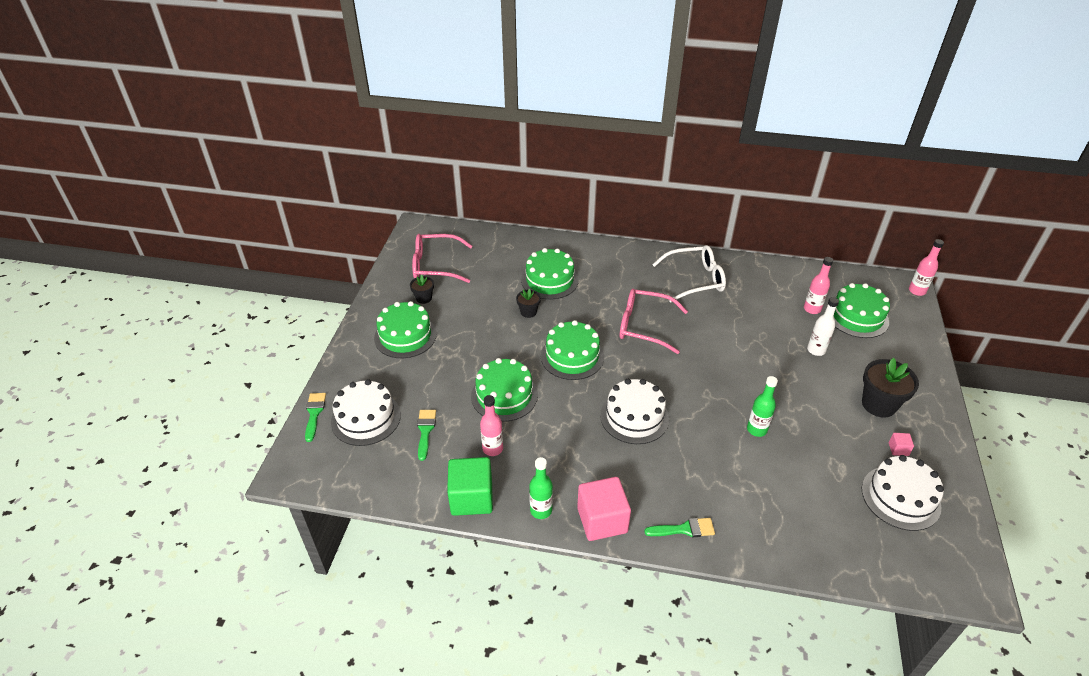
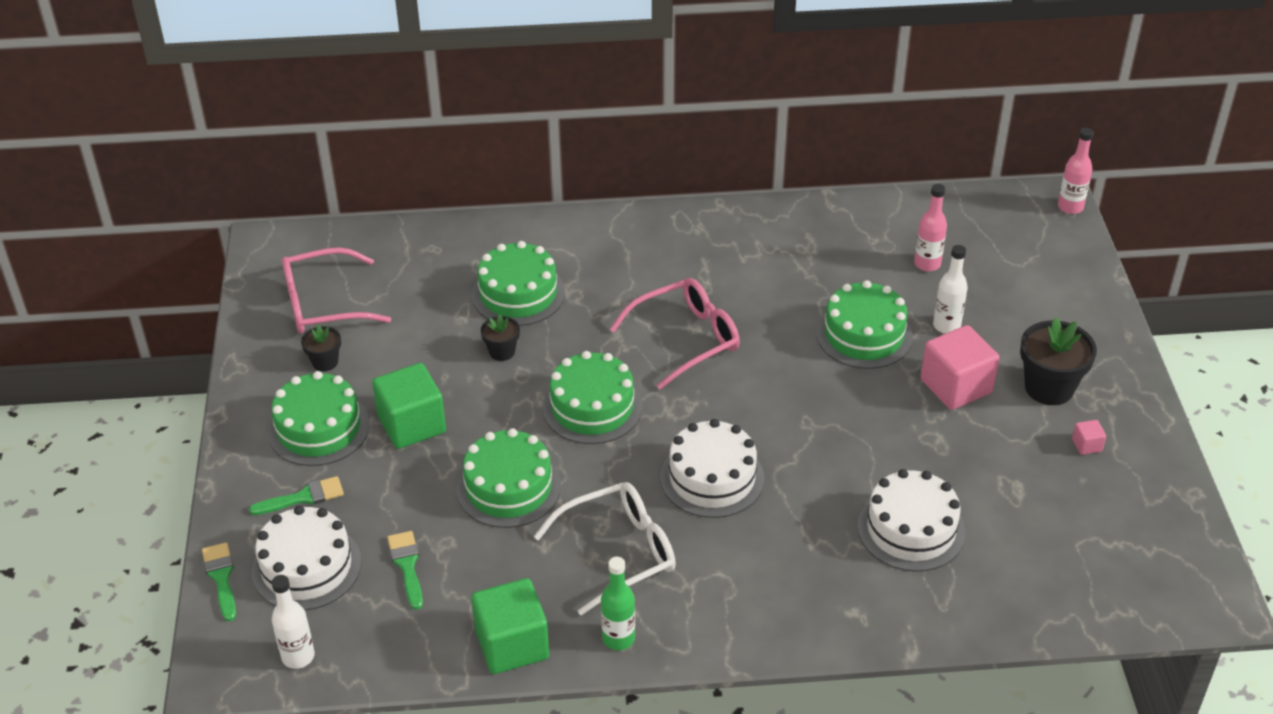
camera: 15 degrees left, 0 degrees up
pink bottle [480,395,503,456] -> none
pink cube [577,477,631,541] -> pink cube moved to [921,325,999,410]
pink glasses [620,289,688,354] -> pink glasses turned 150 degrees clockwise [609,278,740,389]
green brush [644,518,715,537] -> green brush moved to [249,476,344,515]
white glasses [652,245,726,303] -> white glasses moved to [534,482,676,615]
green bottle [747,376,778,437] -> none
green cake [834,283,890,338] -> green cake moved to [816,280,913,369]
white cake [862,455,944,531] -> white cake moved to [858,469,965,572]
none -> white bottle [272,575,315,669]
none -> green cube [372,363,446,449]

